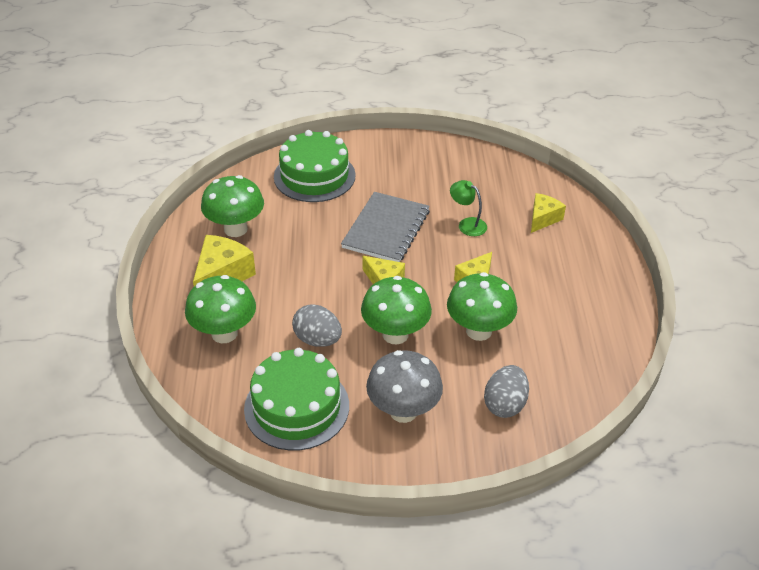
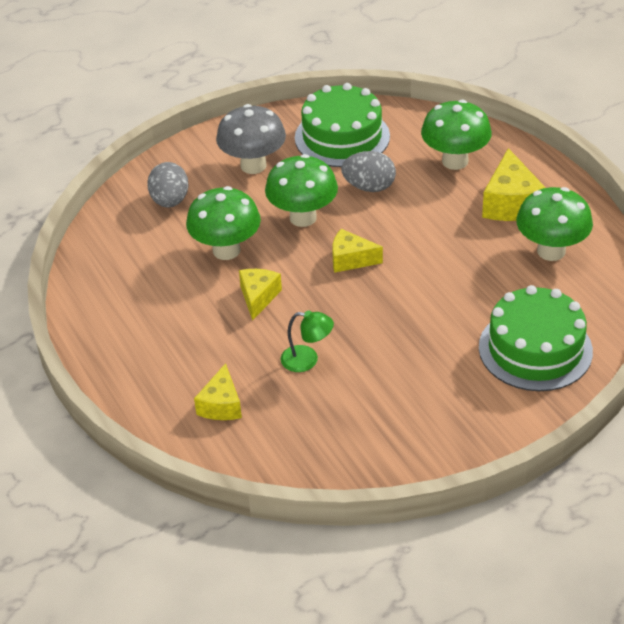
camera: 155 degrees right, 0 degrees up
grey notebook [341,192,430,262] -> none

